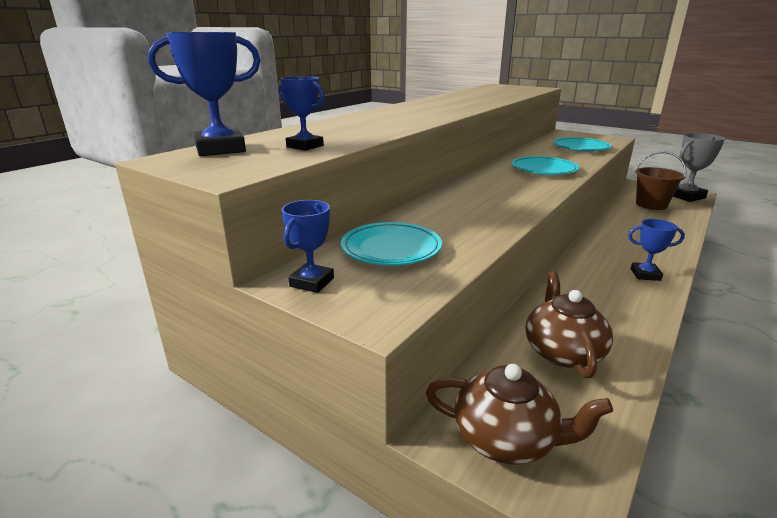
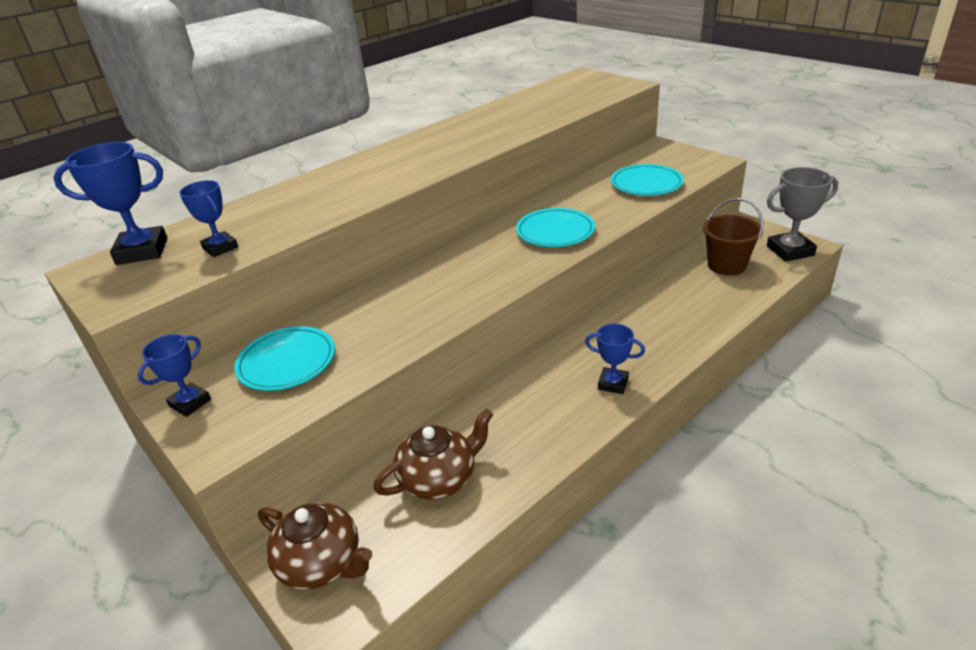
camera: 15 degrees right, 10 degrees up
brown teapot [525,271,613,378] -> brown teapot turned 45 degrees clockwise [373,409,493,500]

